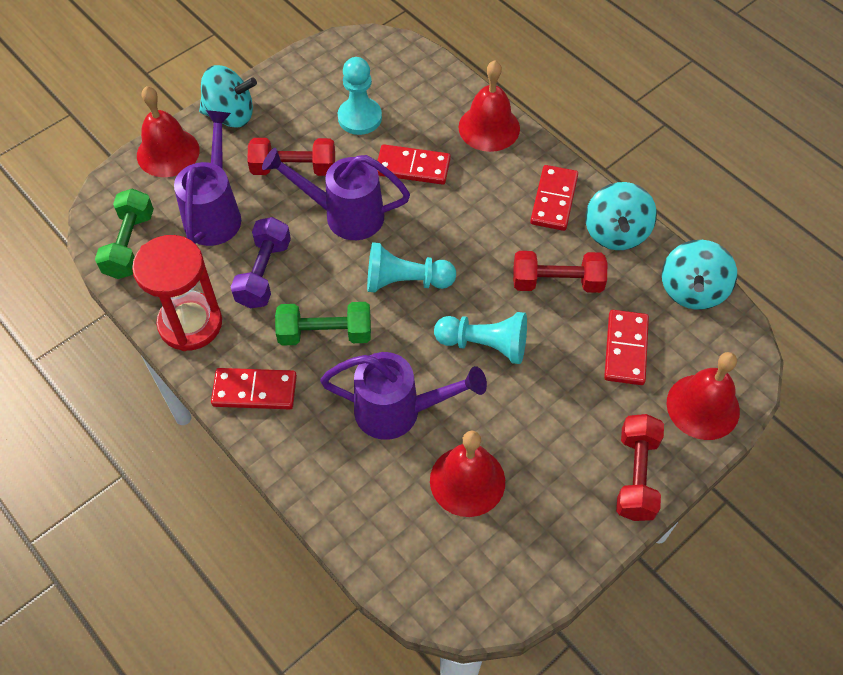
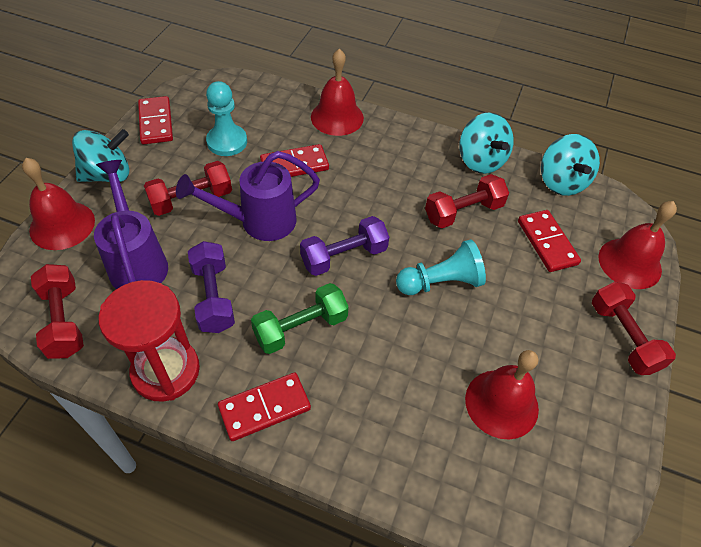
camera: 30 degrees left, 5 degrees down
green dumbbell [95,188,154,279] -> red dumbbell [31,264,84,359]
purple watering can [320,352,487,440] -> none
turquoise pawn [367,242,456,293] -> purple dumbbell [300,216,389,276]
red domino [530,165,578,231] -> red domino moved to [138,96,173,144]

